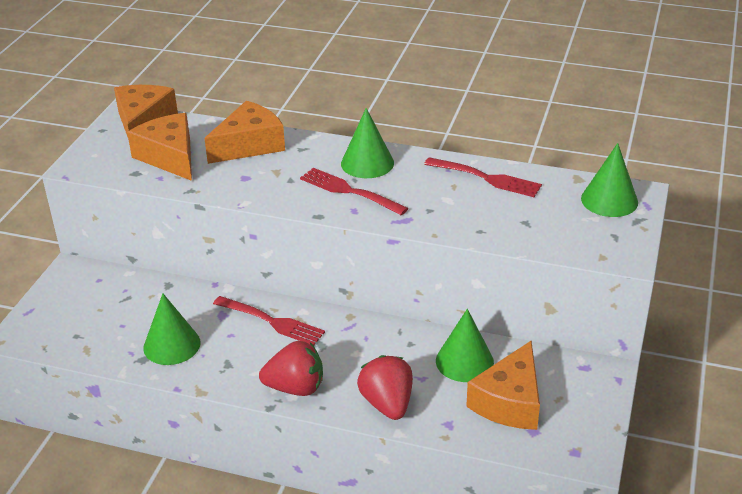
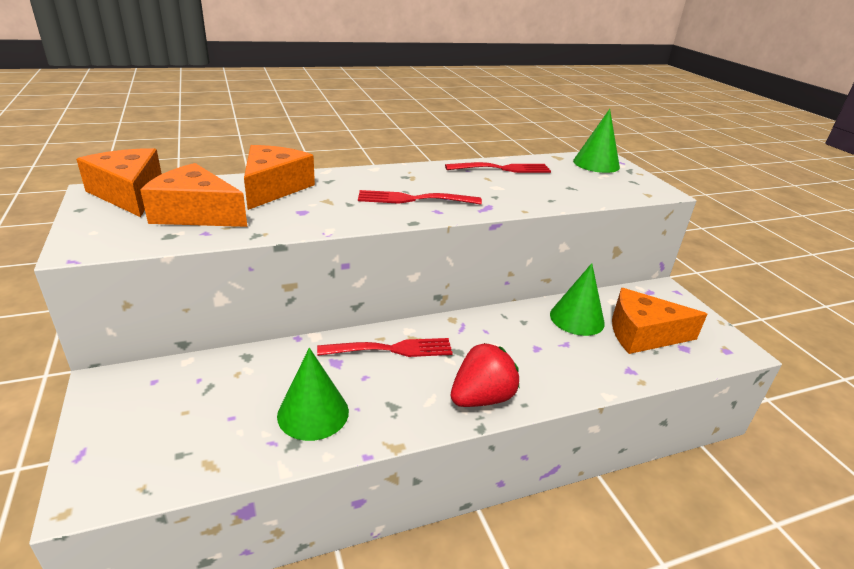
camera: 40 degrees left, 5 degrees down
green cone [341,108,394,178] -> none
red strawberry [357,355,413,420] -> none
orange cheese [466,341,540,430] -> orange cheese turned 105 degrees clockwise [612,288,707,354]

